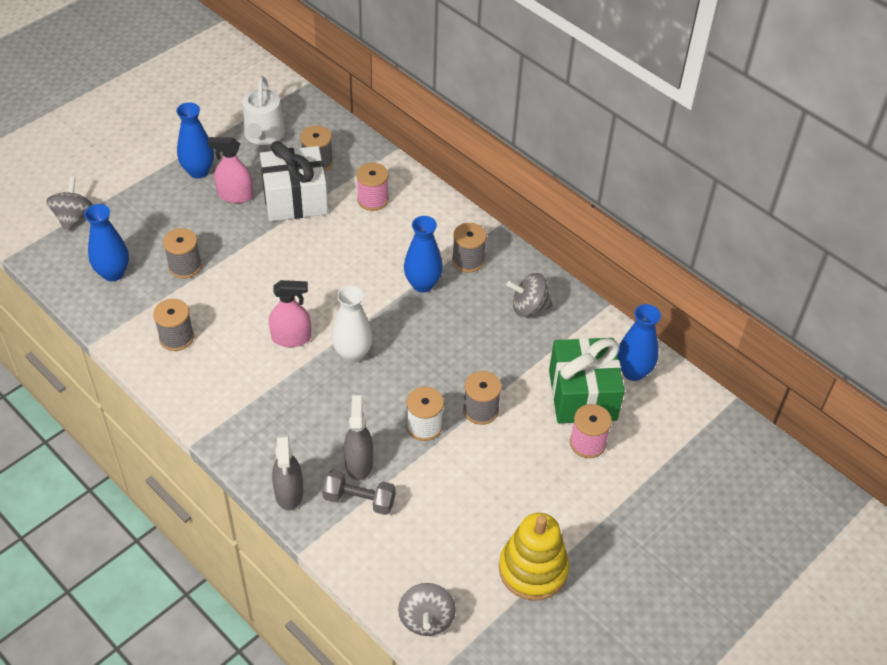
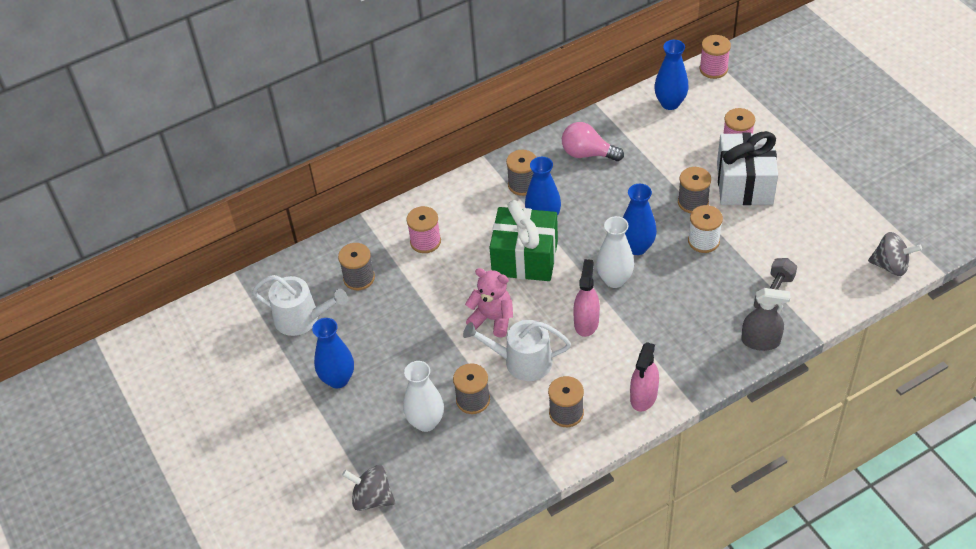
camera: 70 degrees left, 0 degrees up
blue vase [84,204,129,281] -> blue vase moved to [623,184,657,255]
pink spray bottle [208,137,253,203] -> pink spray bottle moved to [630,342,659,411]
white gift [260,141,328,221] -> white gift moved to [717,131,778,205]
grey spray bottle [344,395,373,481] -> none
yellow stacking toy [499,513,569,601] -> none
grey spinning top [506,273,553,317] -> pink light bulb [562,122,624,161]
green gift [549,338,625,423] -> green gift moved to [489,200,558,281]
none -> white vase [403,361,444,432]
none -> white watering can [463,320,571,381]
none -> pink teddy bear [465,268,513,337]
none -> pink spool [700,35,731,79]

